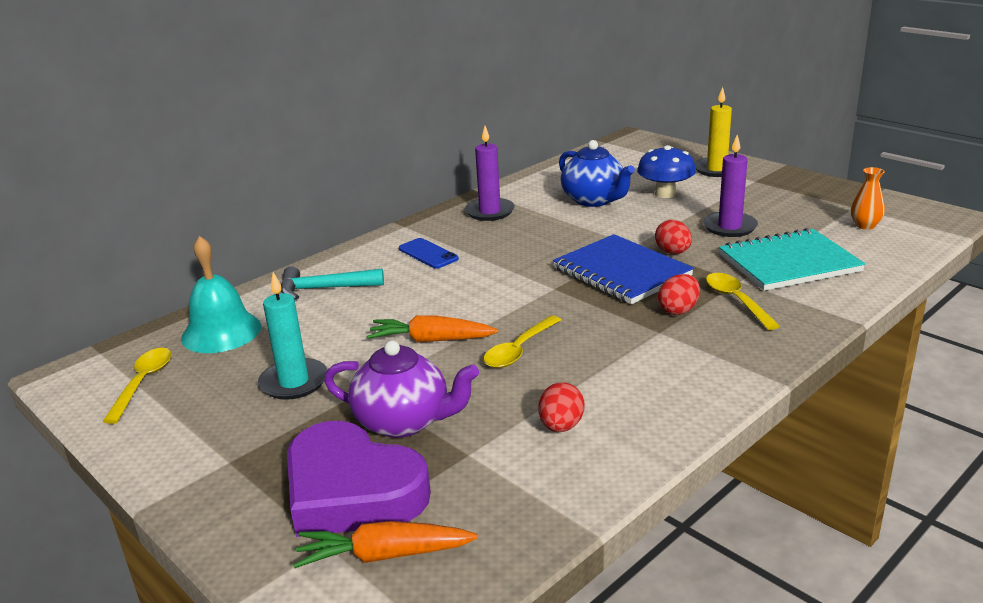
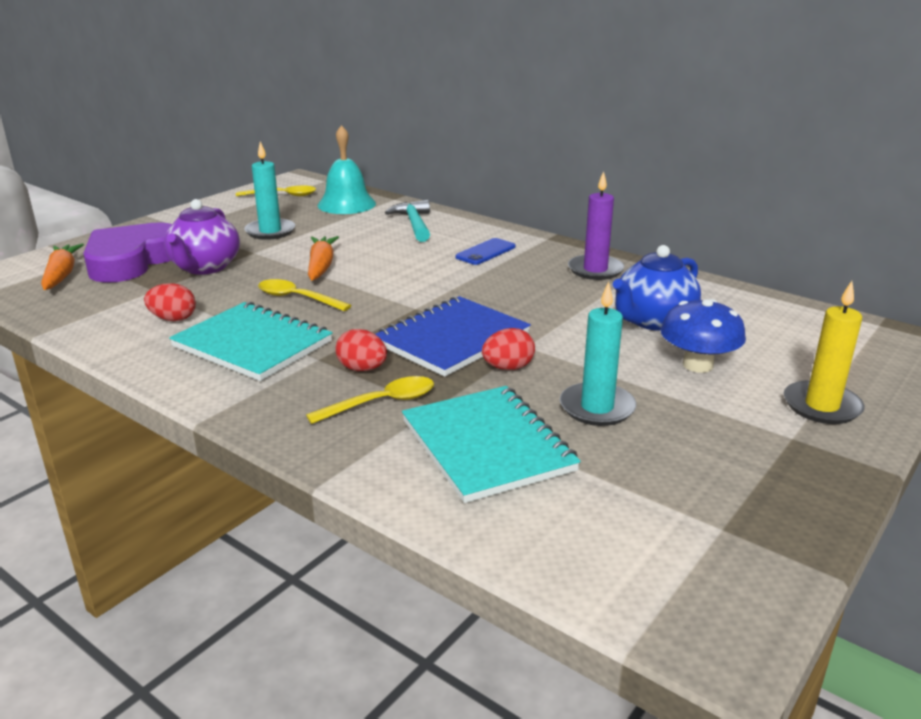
camera: 80 degrees right, 0 degrees up
purple candle [703,135,758,237] -> turquoise candle [560,282,636,426]
orange vase [851,167,885,229] -> none
none -> turquoise notebook [169,302,333,381]

